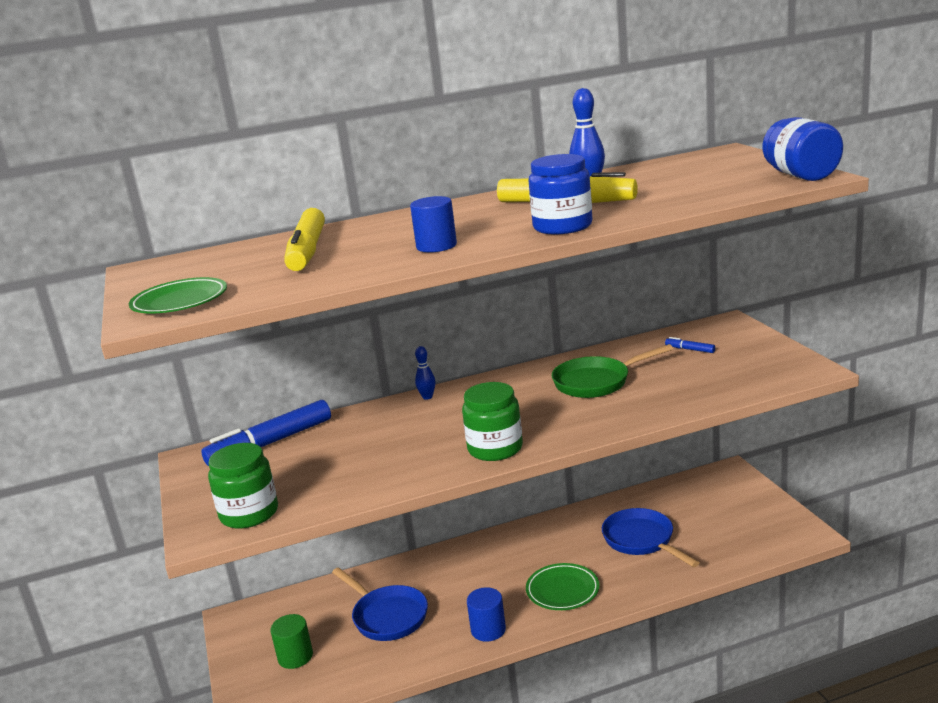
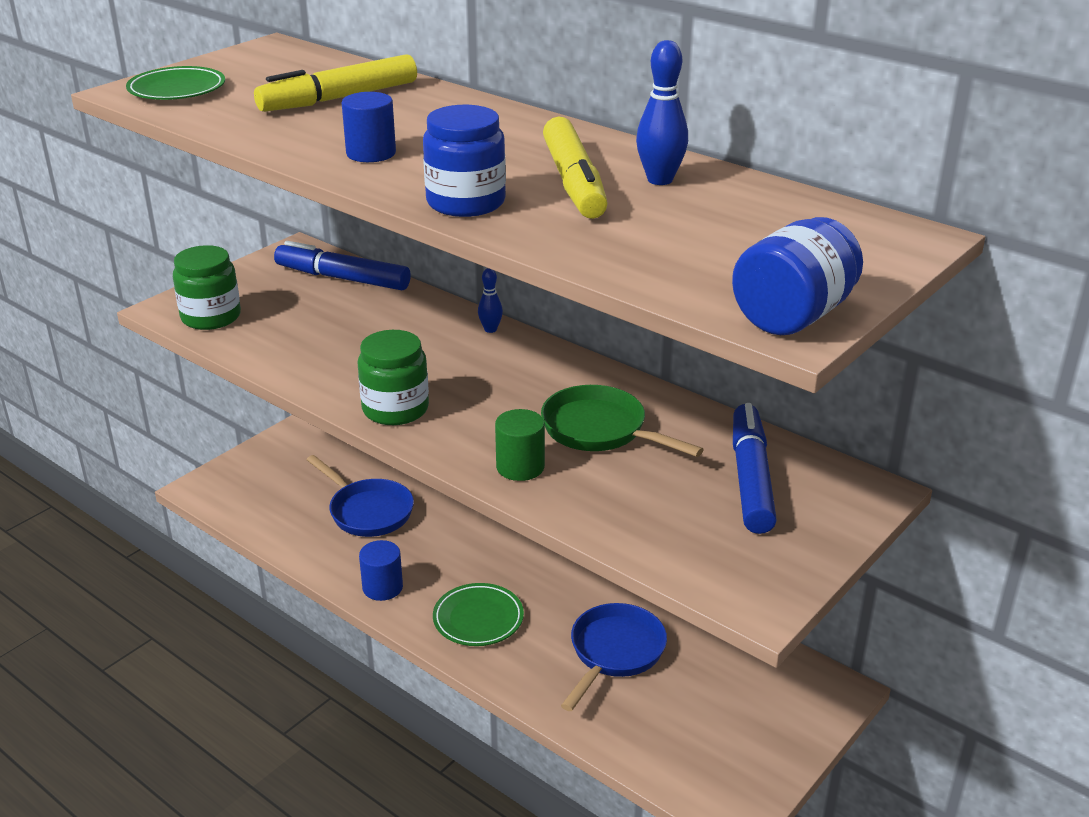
camera: 55 degrees right, 10 degrees up
green cylinder [270,614,313,669] -> green cylinder moved to [495,409,545,481]
blue pan [332,567,428,641] -> blue pan turned 60 degrees counterclockwise [307,455,414,537]
blue marker [665,337,715,353] -> blue marker [733,403,777,534], size x2.41

